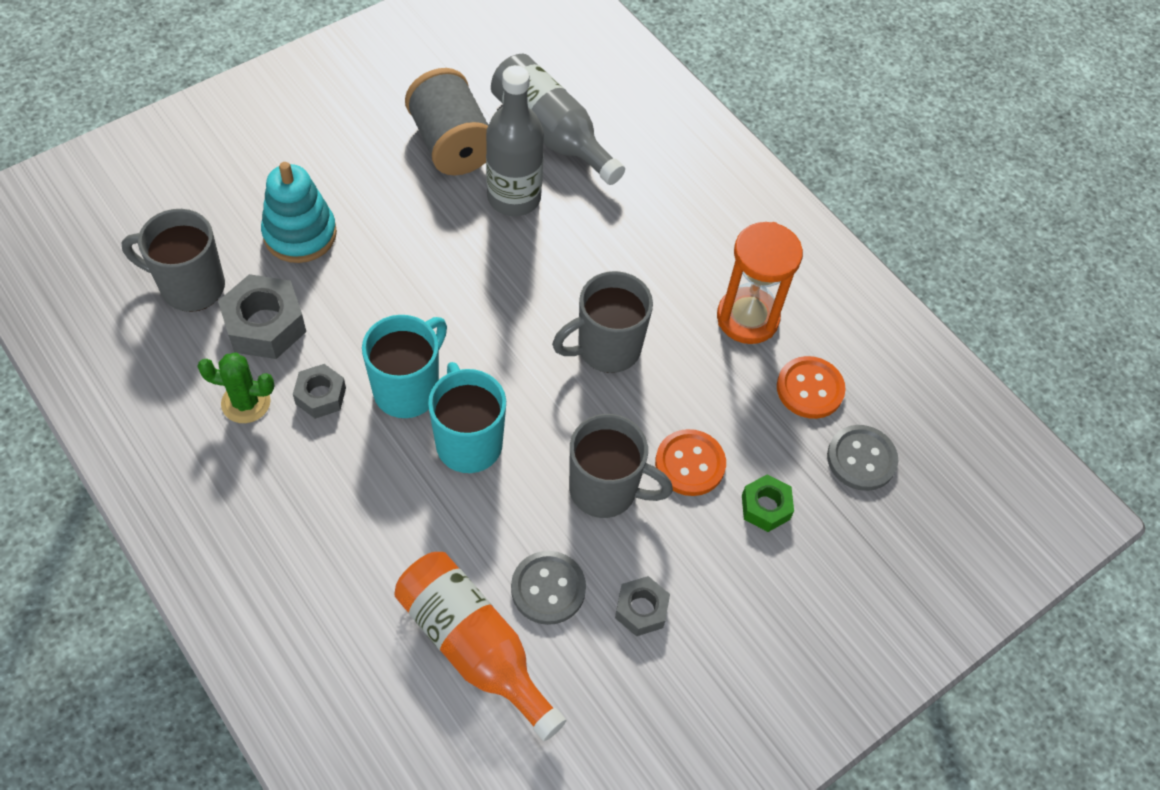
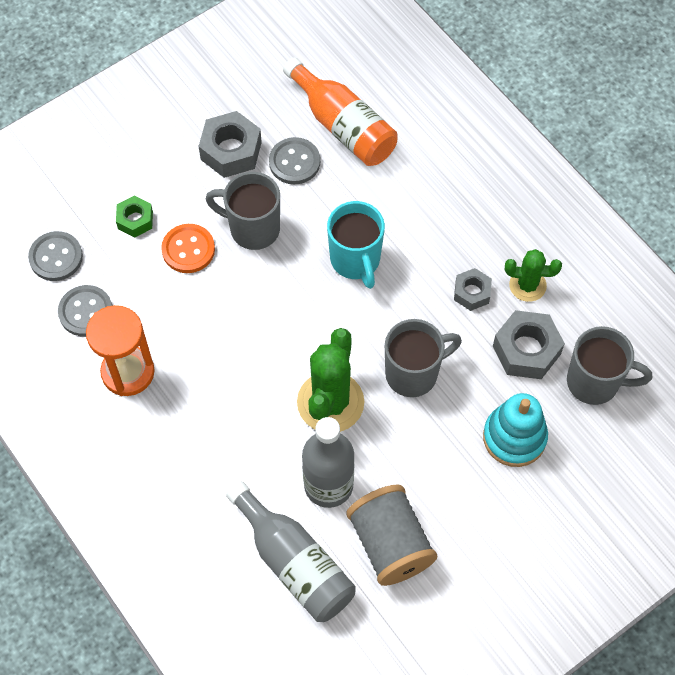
camera: 175 degrees left, 5 degrees up
turquoise mug [362,315,447,418] -> none
grey mug [552,271,653,373] -> grey mug moved to [385,319,462,397]
grey nut [615,576,670,636] -> grey nut [199,111,262,178], size x1.66
orange button [777,356,846,419] -> grey button [58,285,112,336]
none -> green cactus [297,328,364,432]

